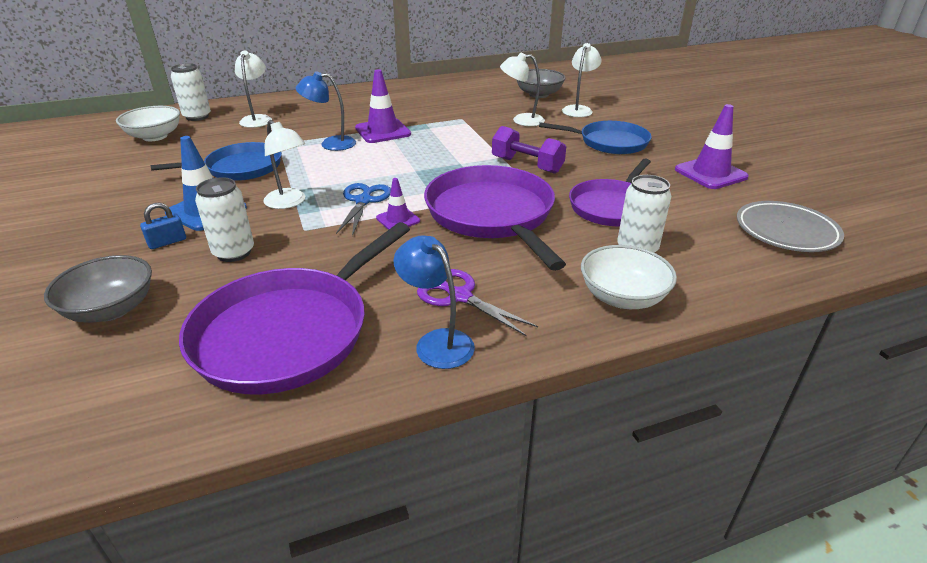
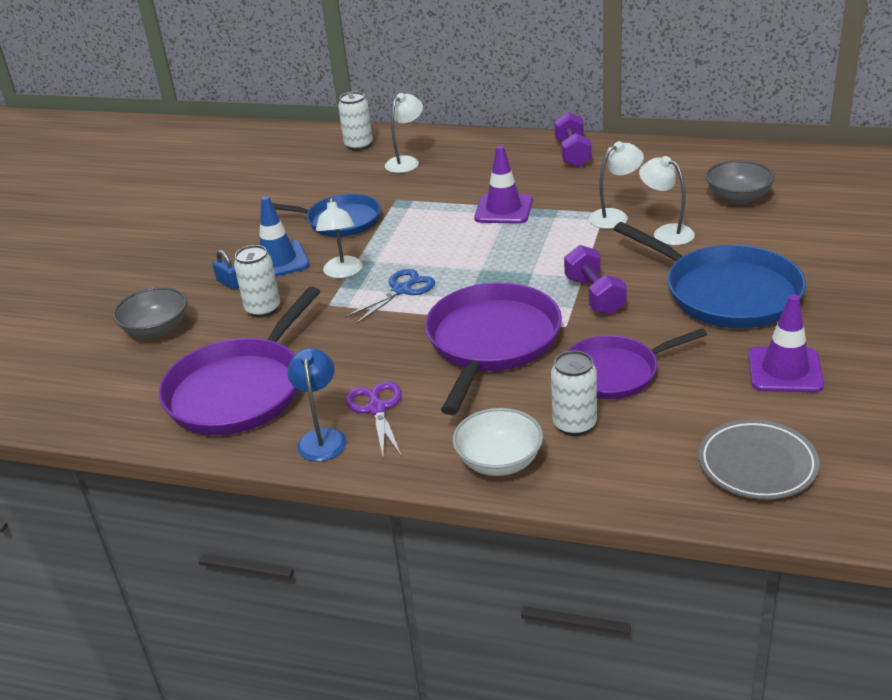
camera: 40 degrees right, 0 degrees up
white bowl [116,106,180,141] -> none
blue padlock [140,203,186,249] -> blue padlock turned 45 degrees clockwise [212,250,239,290]
purple pan [179,222,410,394] -> purple pan turned 45 degrees counterclockwise [158,286,320,435]
blue lamp [296,71,356,151] -> none
purple traffic cone [376,178,420,230] -> none
blue pan [539,121,652,154] -> blue pan [614,222,806,328], size x1.53
white lamp [562,43,602,117] -> white lamp moved to [589,141,644,229]
none -> purple dumbbell [554,112,592,168]

